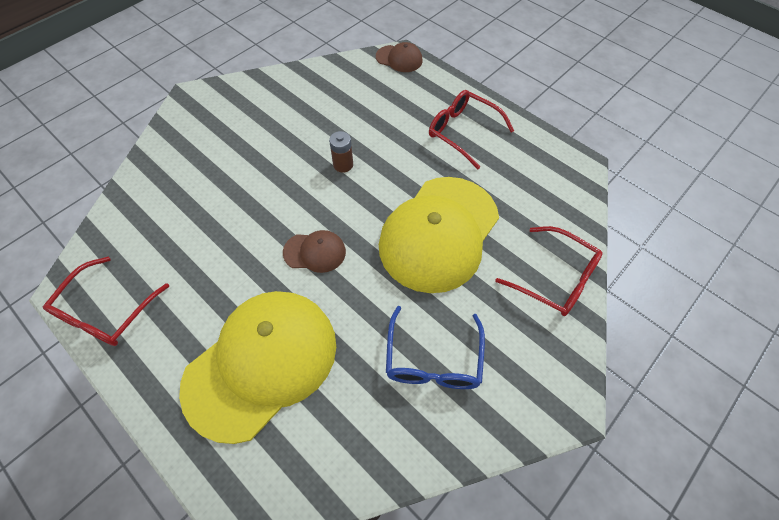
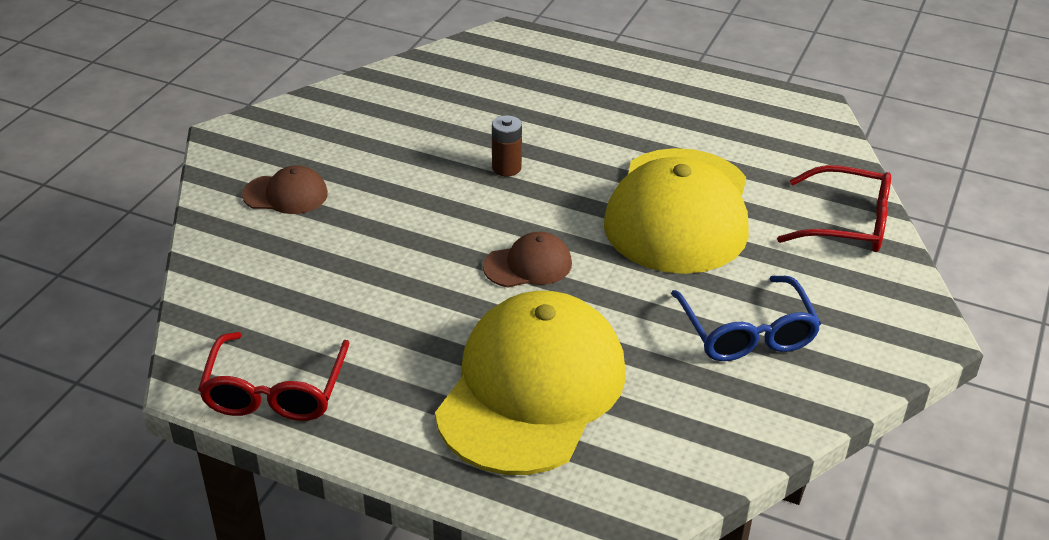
camera: 20 degrees left, 20 degrees down
brown cap [376,42,423,72] -> brown cap moved to [242,165,328,214]
red glasses [429,90,514,169] -> none

